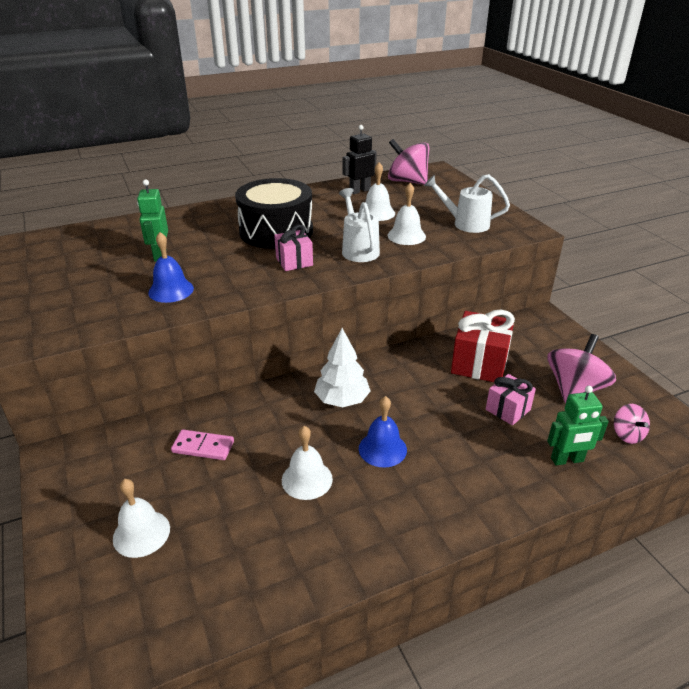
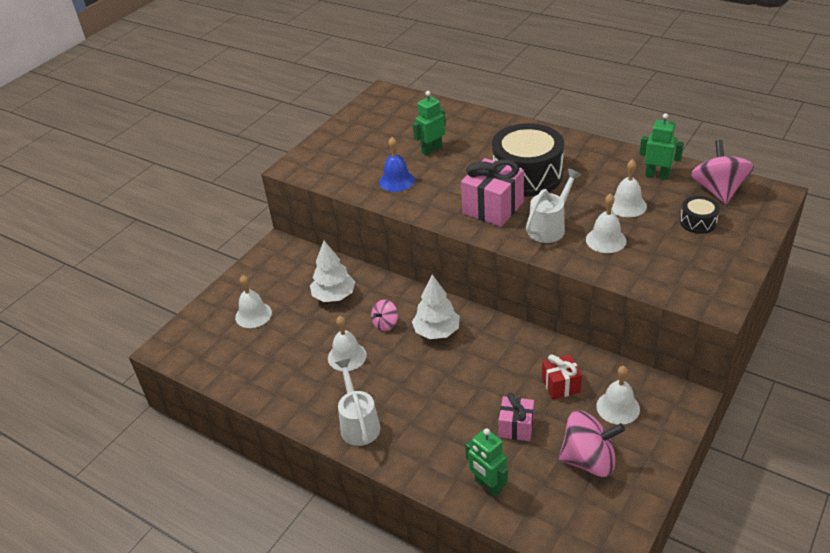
camera: 60 degrees right, 5 degrees up
pink domino [171,430,234,460] -> white tree [310,241,355,302]
pink gift [274,225,313,271] -> pink gift [461,158,524,227], size x1.67
black robot [343,125,377,194] -> green robot [639,113,684,180]
blue bell [359,396,407,468] -> none
white watering can [424,174,510,233] -> white watering can moved to [335,358,380,446]
red gift [451,309,515,382] -> red gift [542,354,582,400], size x0.60
pink spinning top [614,404,650,444] -> pink spinning top moved to [371,300,398,331]
none -> white bell [596,366,640,424]
none -> black drum [680,196,720,234]

